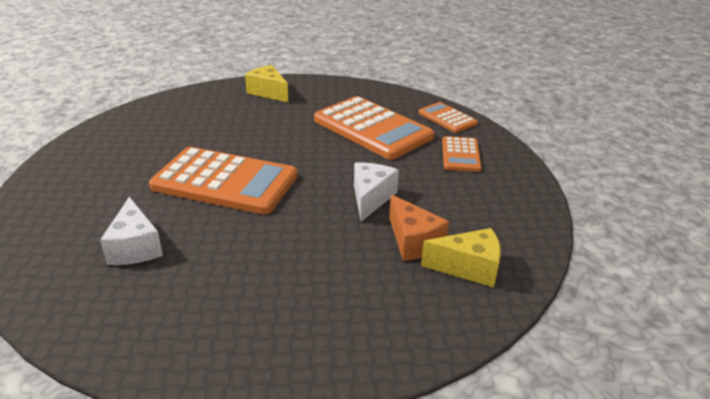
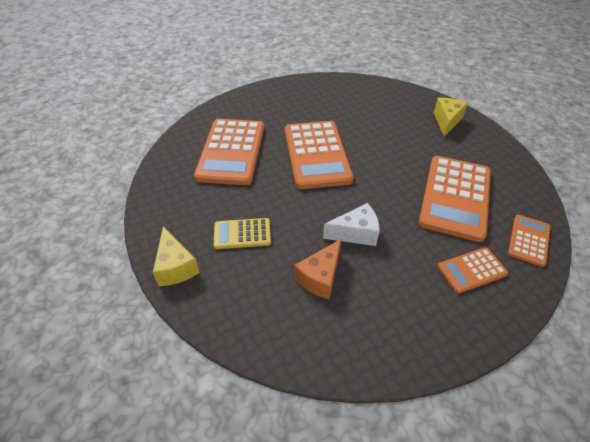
camera: 65 degrees right, 15 degrees up
white cheese [100,197,163,265] -> orange calculator [194,119,264,185]
yellow cheese [421,228,501,287] -> yellow cheese moved to [153,226,200,286]
none -> yellow calculator [214,218,271,249]

